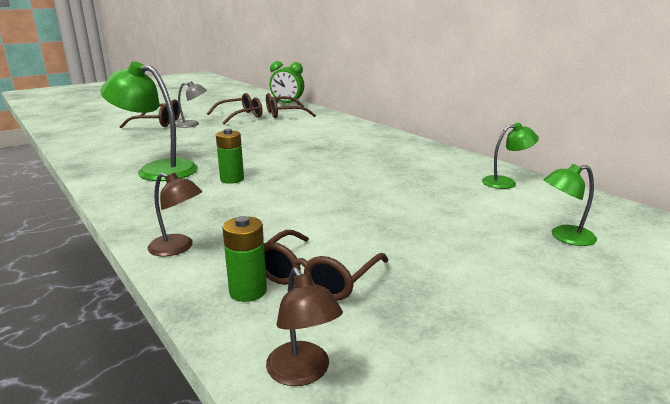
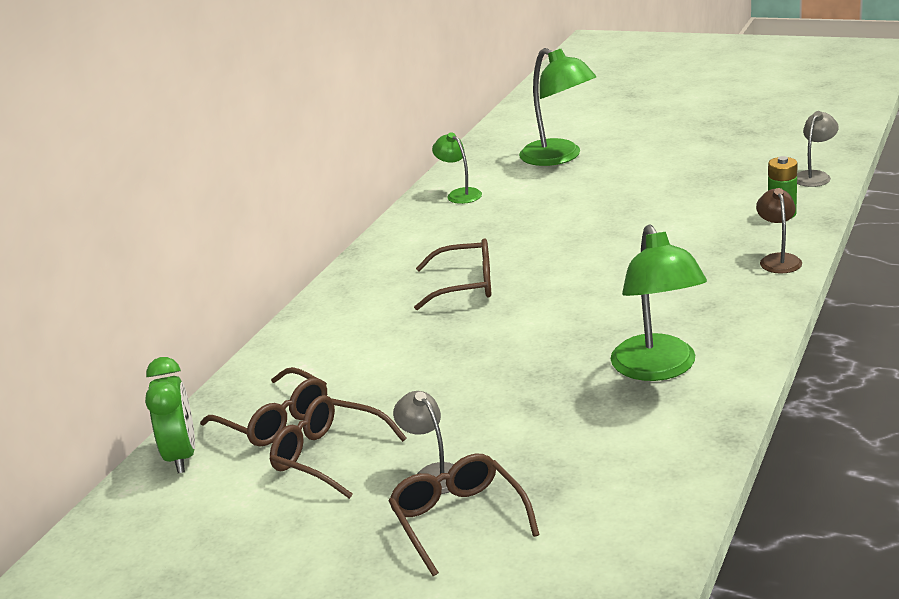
camera: 115 degrees left, 5 degrees up
green battery [216,129,244,184] -> none
brown glasses [264,230,389,301] -> brown glasses moved to [414,238,491,310]
brown lamp [266,267,343,386] -> grey lamp [797,111,839,187]
green lamp [543,164,597,246] -> green lamp [519,48,596,166], size x1.84

